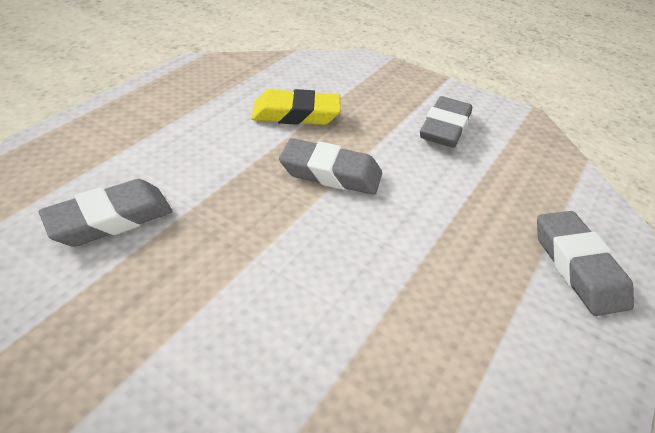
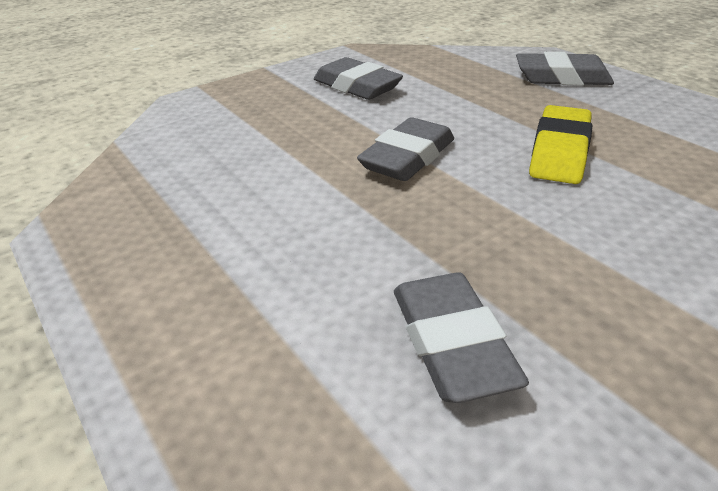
camera: 65 degrees left, 5 degrees down
yellow eraser [251,89,341,125] -> yellow eraser moved to [529,105,592,184]

